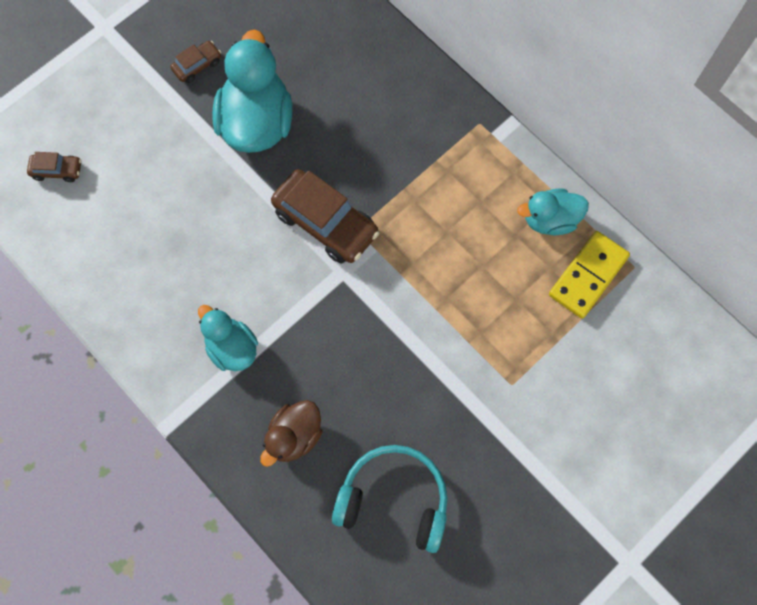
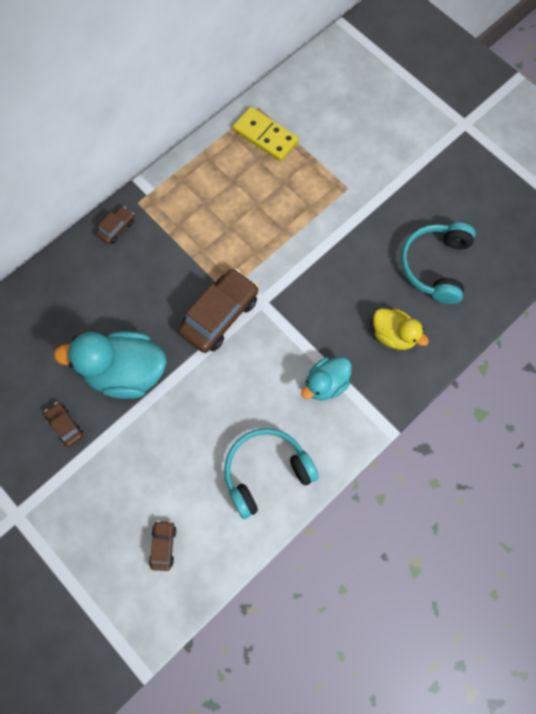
camera: 90 degrees left, 0 degrees up
brown duck [260,400,322,467] -> yellow duck [373,308,429,350]
turquoise duck [517,188,589,235] -> none
none -> brown car [96,206,134,244]
none -> turquoise headphones [224,428,319,519]

